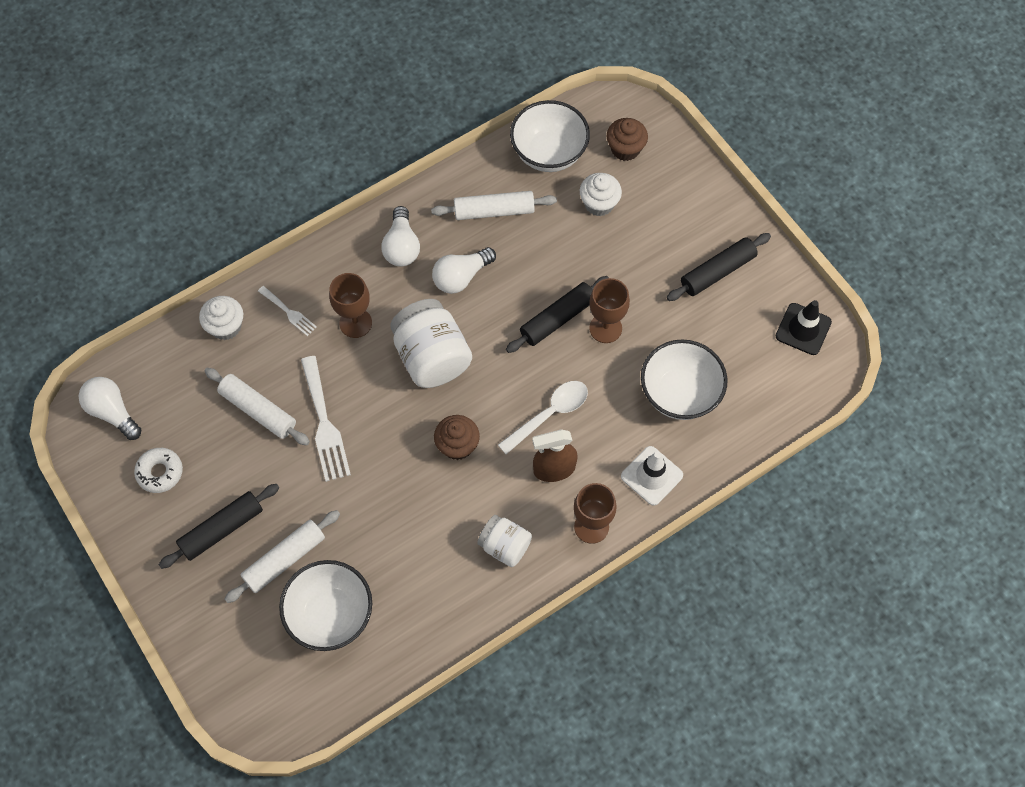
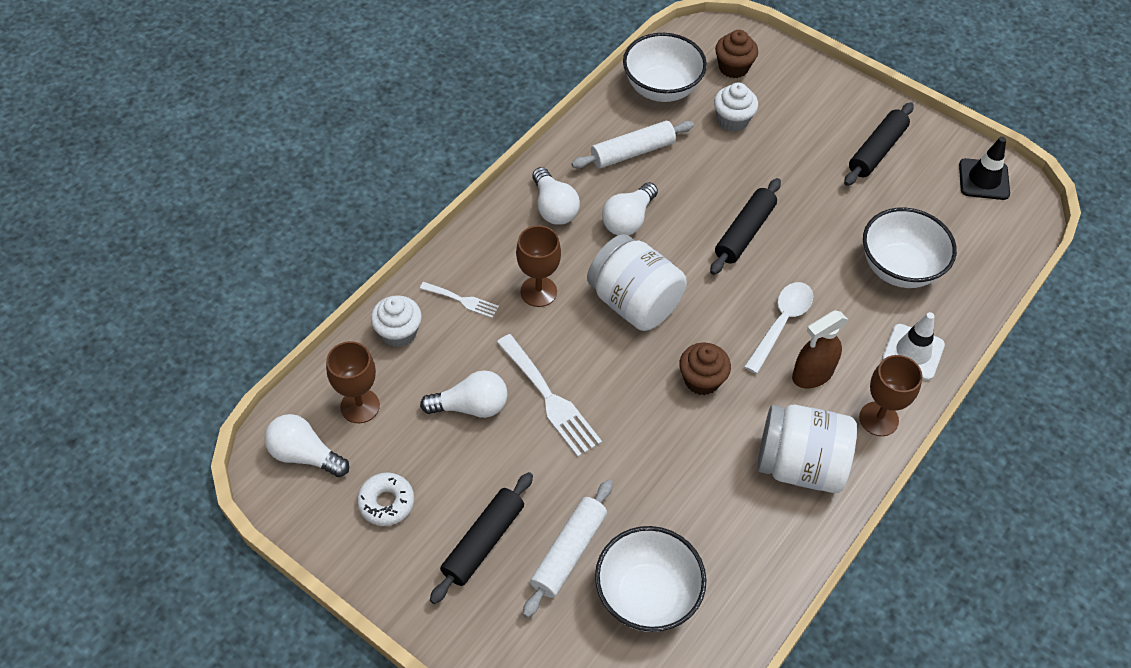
camera: 20 degrees left, 10 degrees down
white rolling pin [204,368,310,445] -> white light bulb [420,370,508,418]
white jar [477,515,532,567] -> white jar [757,405,857,493], size x1.71
brown goblet [589,278,630,343] -> brown goblet moved to [326,341,380,423]

